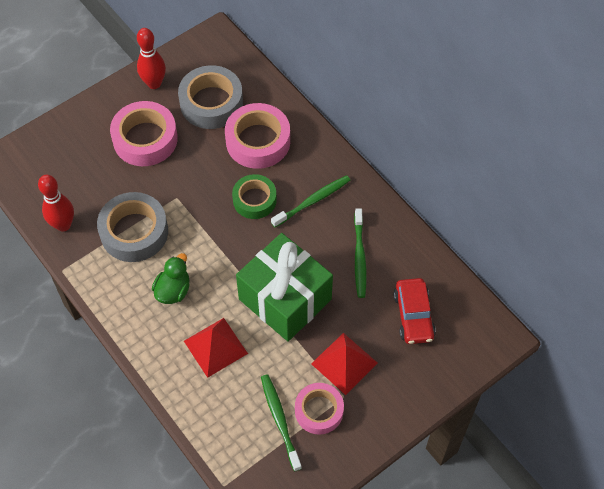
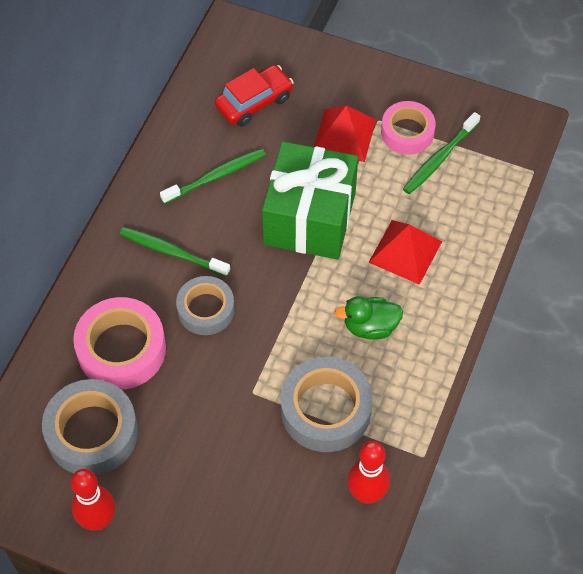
camera: 120 degrees left, 0 degrees up
pink tape [110,101,178,166] -> none
green tape [232,174,277,219] -> grey tape [176,276,235,335]

